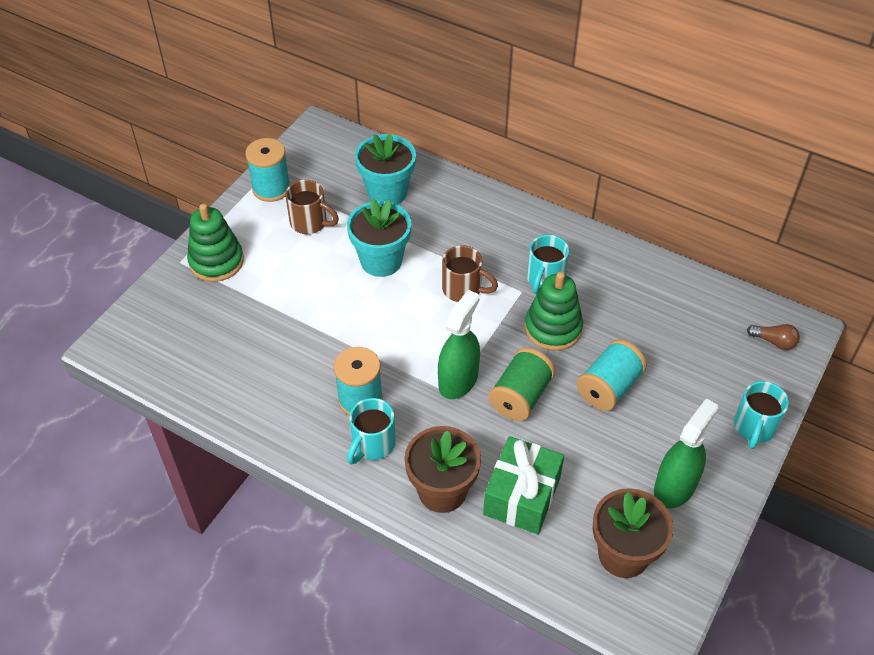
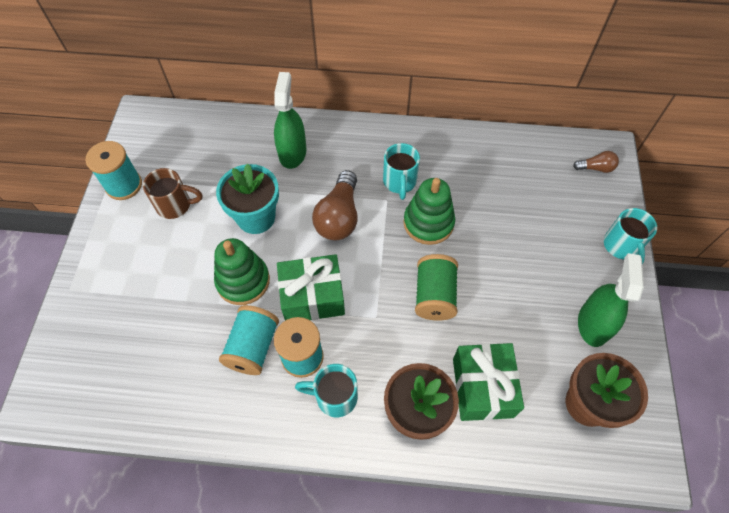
camera: 25 degrees left, 10 degrees up
green stacking toy [187,204,244,282] -> green stacking toy moved to [214,238,270,305]
turquoise mug [347,398,396,464] -> turquoise mug turned 90 degrees clockwise [295,364,358,417]
turquoise flower pot [355,134,416,205] -> none
green spray bottle [438,290,480,399] -> green spray bottle moved to [274,72,307,169]
brown mug [442,245,498,302] -> brown light bulb [312,170,358,240]
turquoise spool [577,339,647,411] -> turquoise spool moved to [219,305,279,375]
none -> green gift [277,254,345,321]

